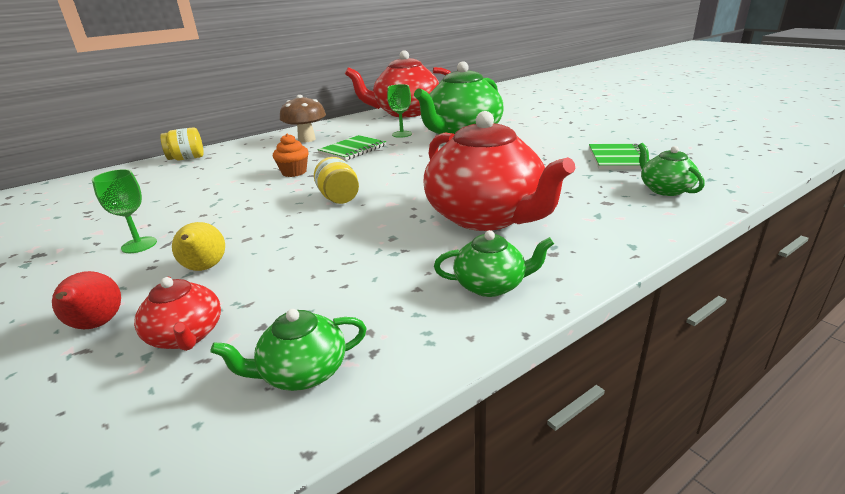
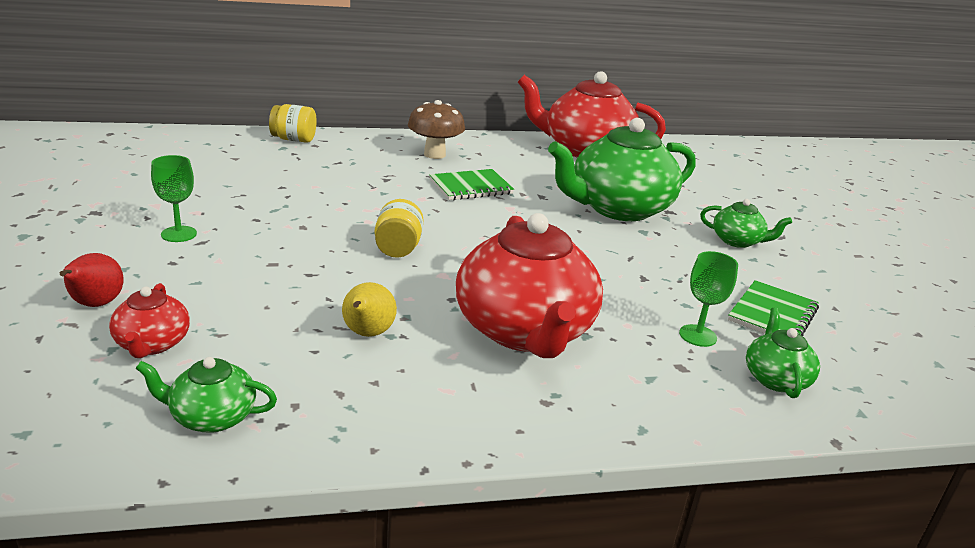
camera: 20 degrees right, 0 degrees up
yellow pear [172,222,225,271] -> yellow pear moved to [342,282,397,337]
orange cupcake [273,134,309,177] -> none
green goblet [387,84,412,138] -> green goblet moved to [679,251,738,347]
green teapot [434,230,554,297] -> green teapot moved to [700,199,792,248]

